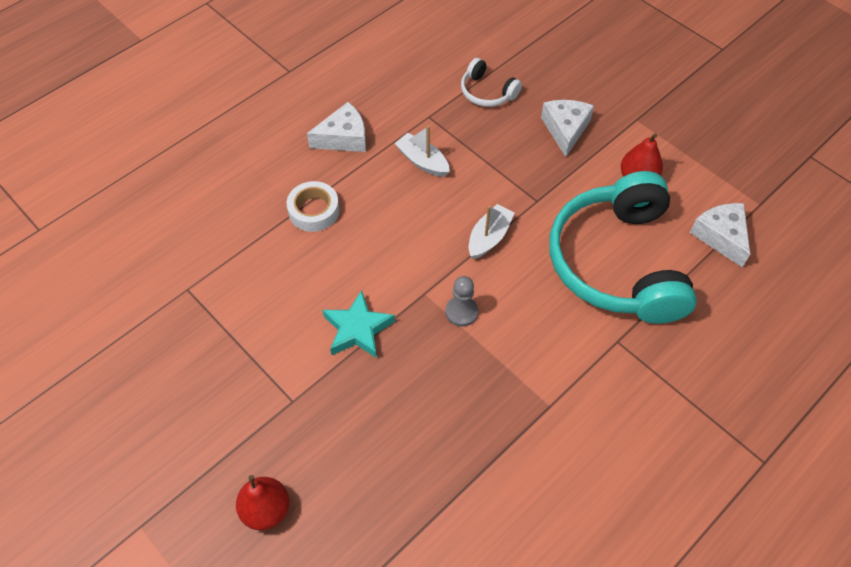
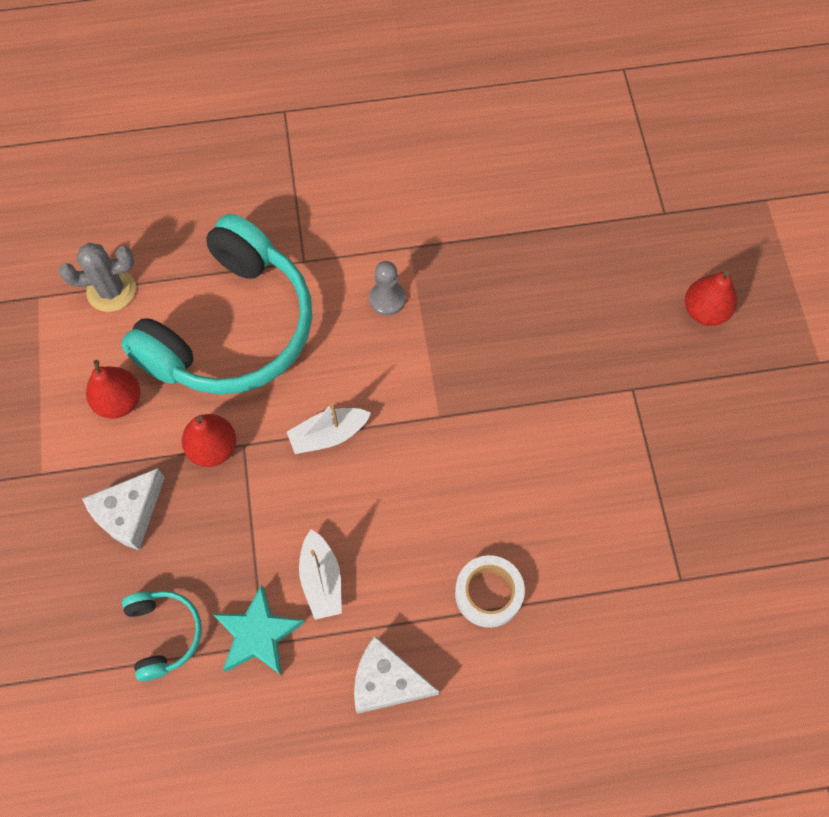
camera: 145 degrees left, 10 degrees up
turquoise star [323,290,395,358] -> turquoise star moved to [213,584,304,676]
grey pawn [445,276,478,327] -> grey pawn moved to [369,261,406,316]
white headphones [461,58,522,107] -> turquoise headphones [122,591,202,681]
white cheese [690,203,750,267] -> grey cactus [59,243,136,312]
none -> red pear [182,414,236,467]

